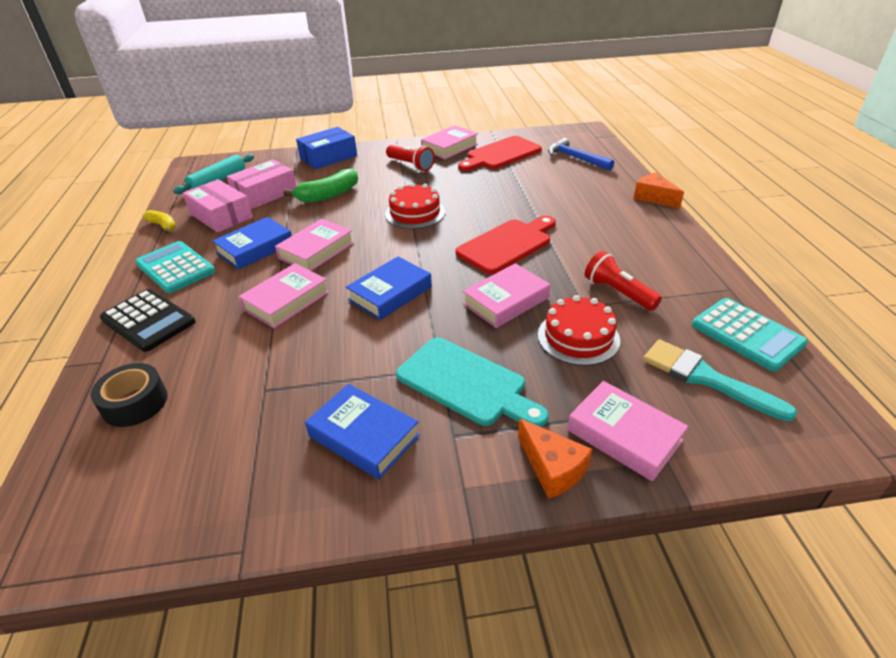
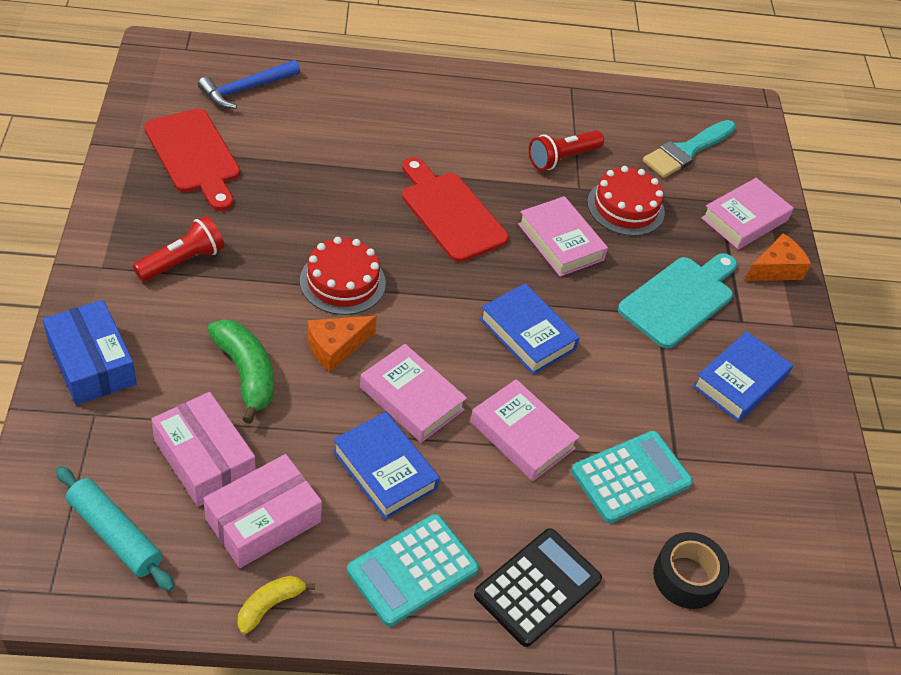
camera: 90 degrees left, 10 degrees up
pink book [421,125,478,159] -> none
orange cheese [633,173,684,208] -> orange cheese moved to [307,316,377,373]
turquoise calculator [692,298,808,371] -> turquoise calculator moved to [571,431,693,523]

